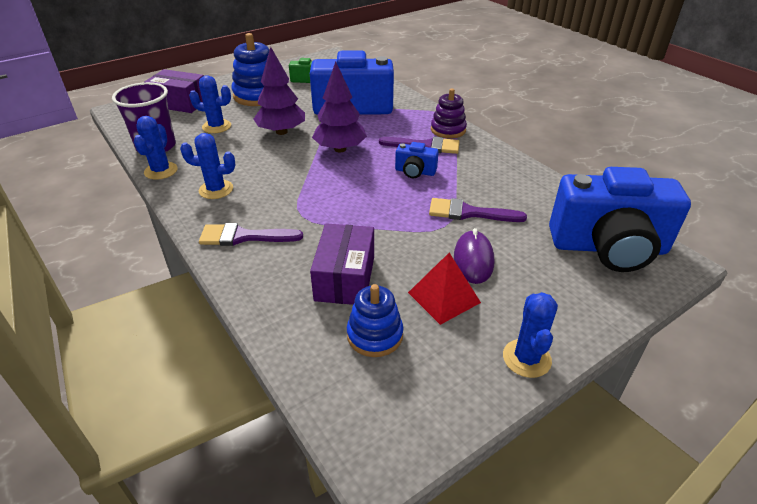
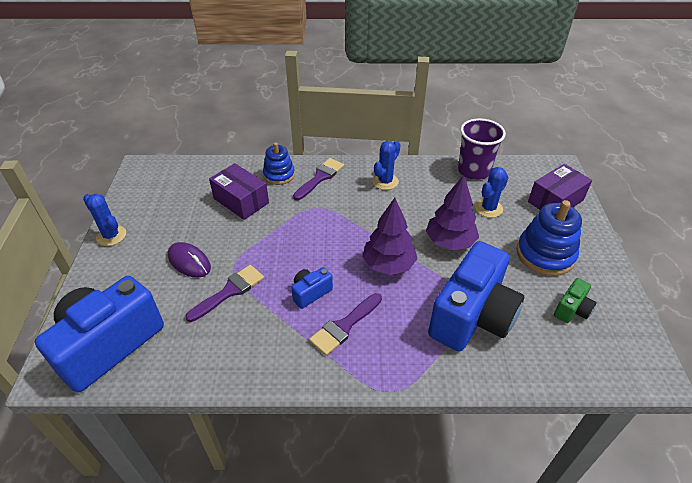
camera: 125 degrees right, 5 degrees up
blue cactus [134,116,178,180] -> none
blue stacking toy [347,284,403,357] -> blue stacking toy moved to [263,142,295,185]
red pyramid [408,253,481,325] -> none
purple stacking toy [431,89,467,139] -> none

